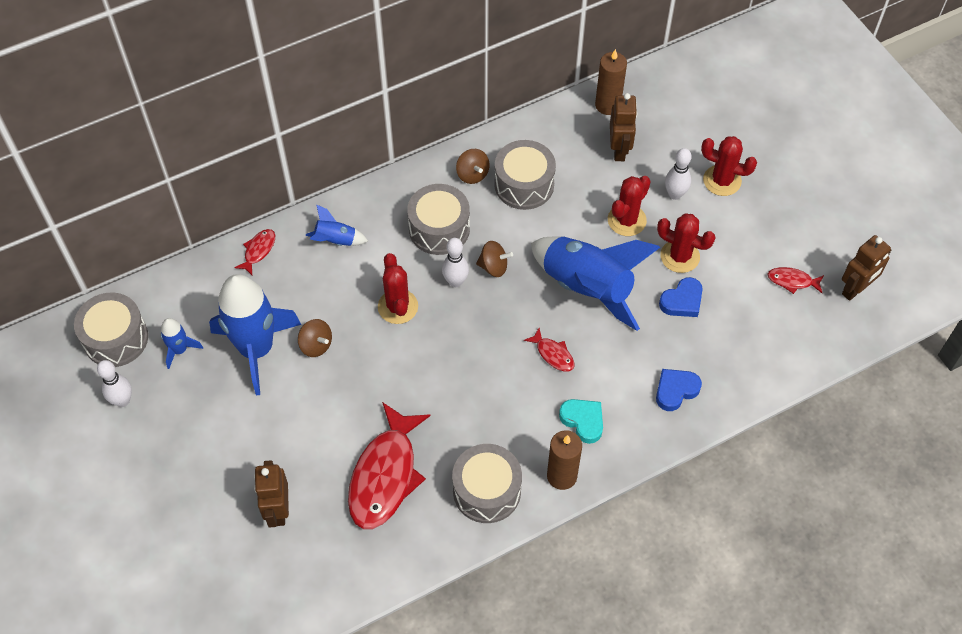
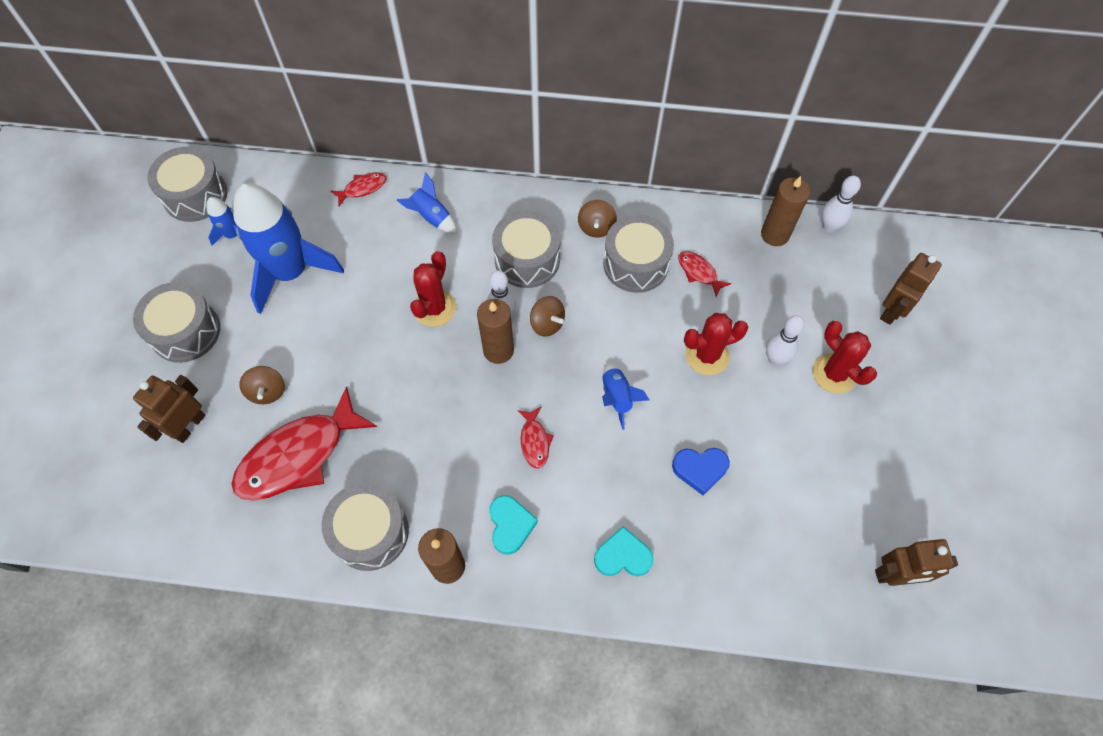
camera: 35 degrees right, 5 degrees up
white bowling pin [97,360,132,407] -> white bowling pin moved to [822,176,861,233]
brown spinning top [298,319,332,357] -> brown spinning top moved to [239,366,285,404]
blue rocket [531,237,660,331] -> blue rocket [602,363,649,430], size x0.45
brown robot [610,93,637,161] -> brown robot moved to [880,253,942,325]
blue heart [656,369,702,411] -> turquoise heart [594,526,654,576]
red cactus [657,214,716,273] -> none
red fish [768,267,824,294] -> red fish moved to [678,251,731,297]
none -> grey drum [133,282,220,363]
none -> brown candle [477,299,514,364]

